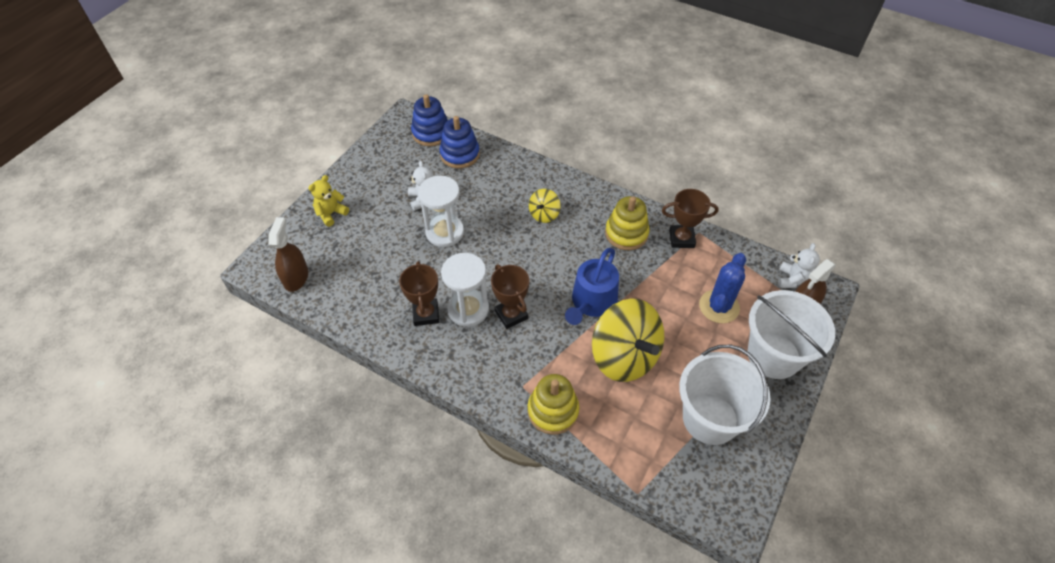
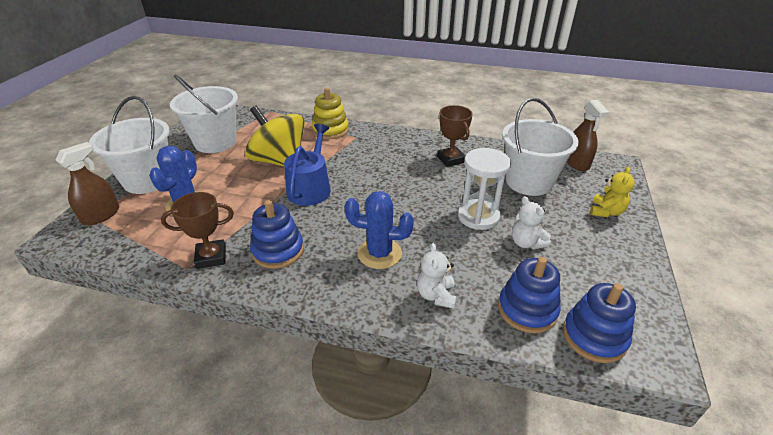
camera: 165 degrees right, 15 degrees down
white hourglass [441,253,489,327] -> none
brown trophy [491,265,529,329] -> none
yellow spinning top [529,189,561,223] -> blue cactus [344,191,414,269]
yellow stacking toy [605,196,650,250] -> blue stacking toy [250,200,304,269]
white teddy bear [778,243,820,288] -> white teddy bear moved to [417,243,456,309]
none -> white bucket [502,98,579,196]

